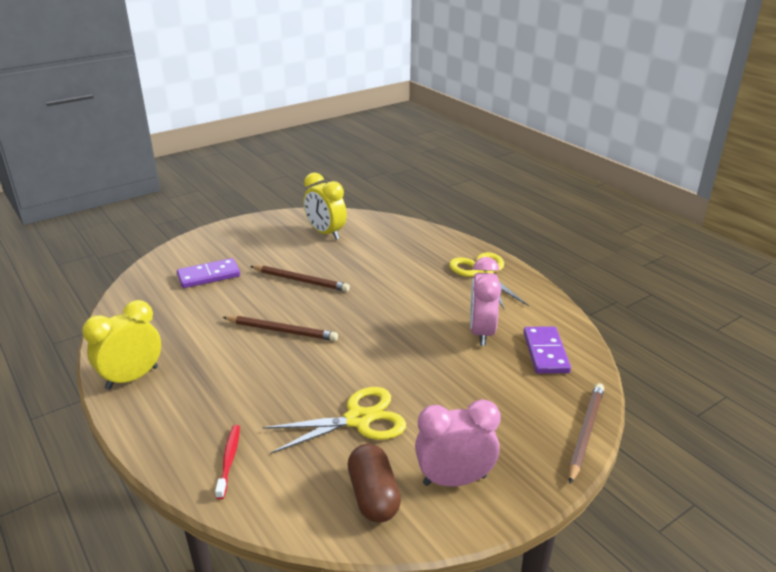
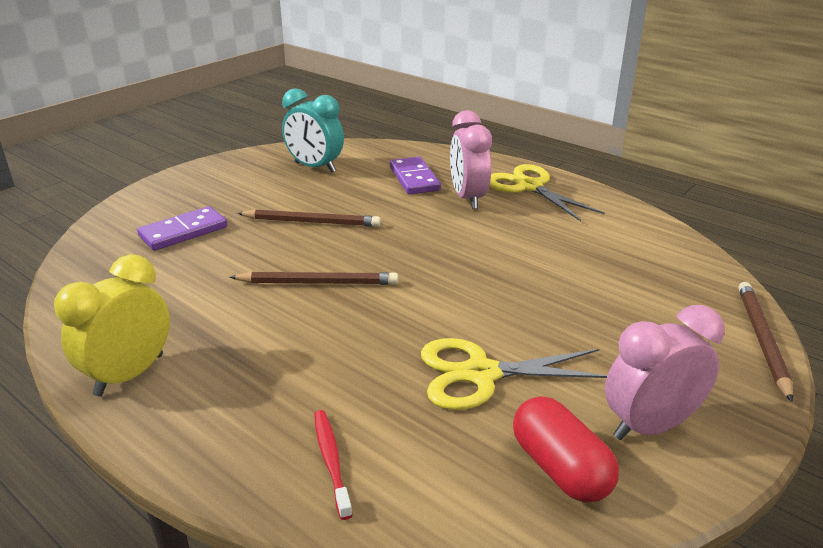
camera: 15 degrees left, 0 degrees up
yellow scissors [263,387,406,454] -> yellow scissors turned 150 degrees counterclockwise [421,338,607,410]
yellow clock [304,172,347,240] -> turquoise clock [282,88,344,173]
brown capsule [348,444,401,523] -> red capsule [513,396,619,503]
pink clock [470,257,501,346] -> pink clock moved to [450,110,492,209]
purple domino [523,326,571,374] -> purple domino moved to [390,157,441,194]

